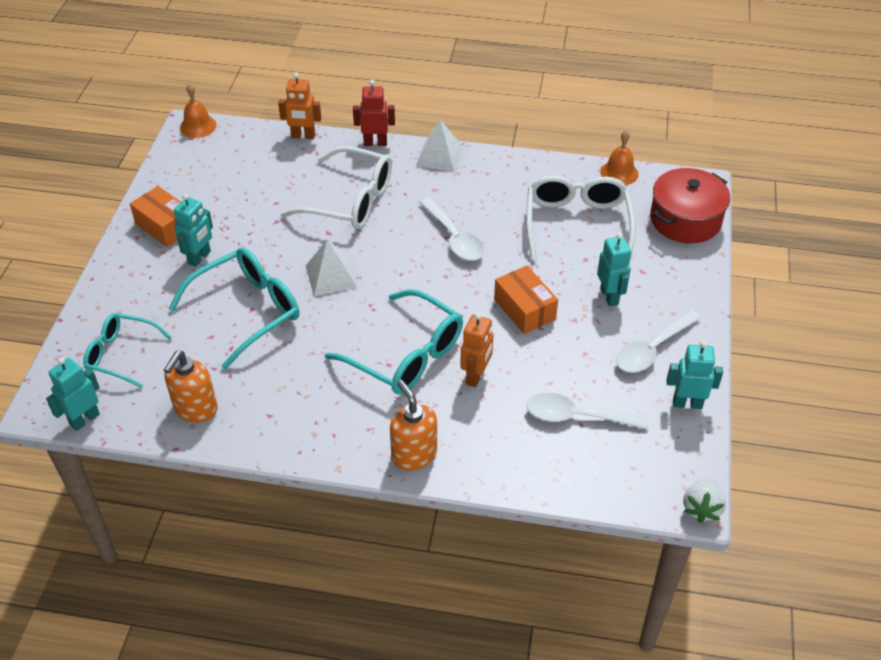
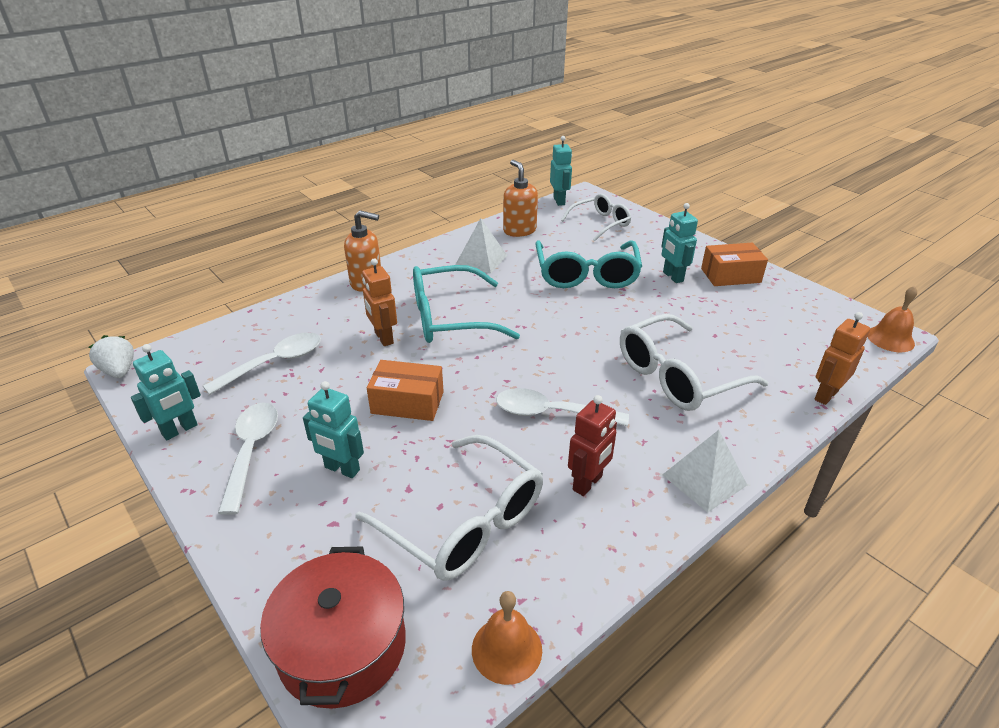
camera: 130 degrees right, 10 degrees down
turquoise glasses [83,313,172,388] -> white glasses [561,194,631,241]
white pyramid [306,239,357,296] -> white pyramid moved to [455,218,507,274]
red robot [353,80,395,146] -> red robot moved to [568,395,617,496]

